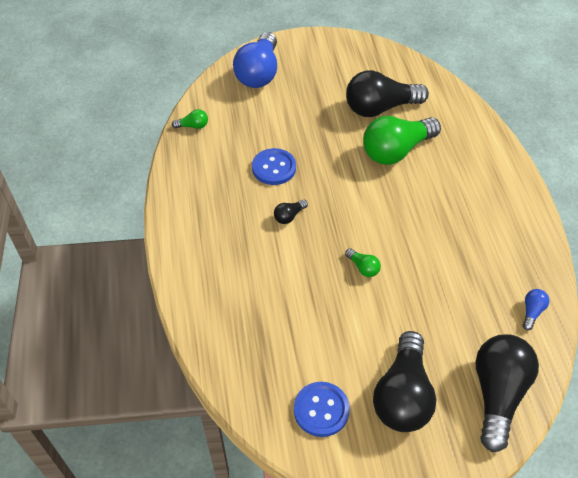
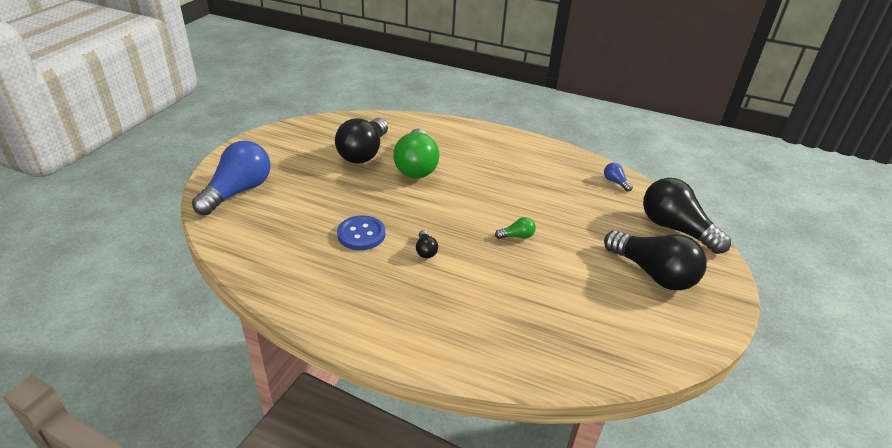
camera: 60 degrees left, 15 degrees down
green light bulb [172,109,208,129] -> none
blue light bulb [233,32,277,88] -> blue light bulb turned 105 degrees counterclockwise [192,141,270,215]
blue button [294,382,350,437] -> none

